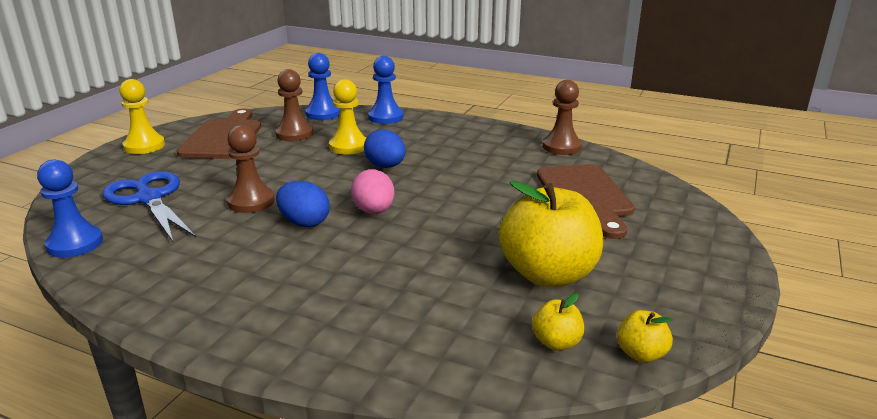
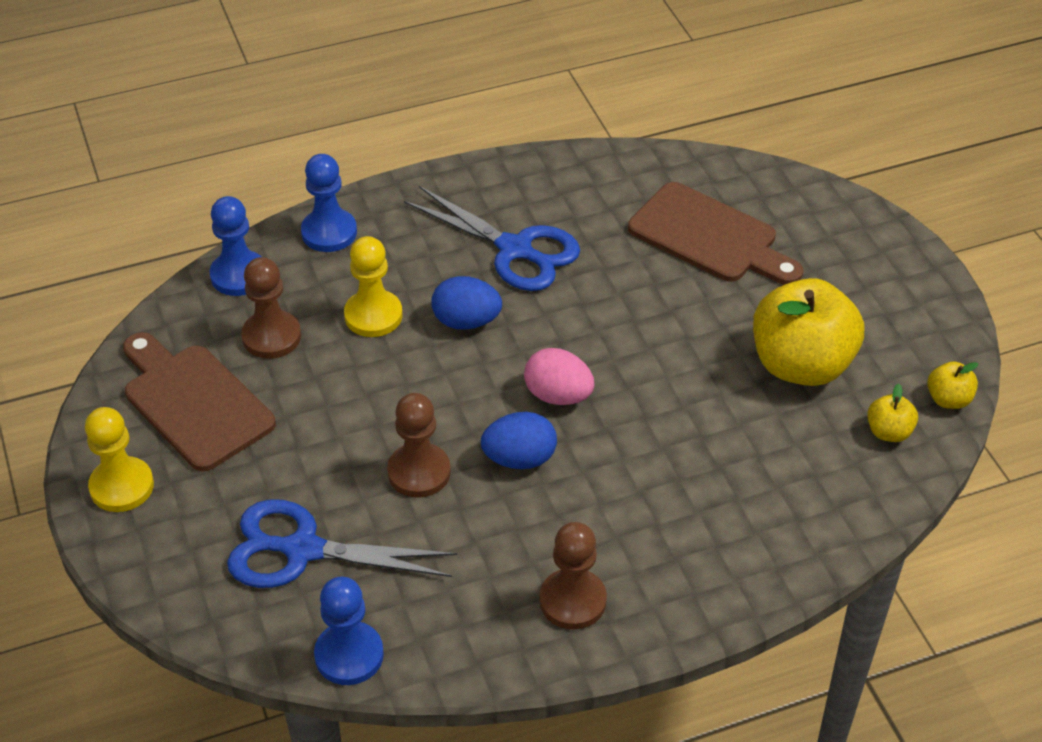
camera: 45 degrees left, 20 degrees up
brown pawn [542,80,582,155] -> brown pawn moved to [540,522,607,629]
none -> blue scissors [404,186,580,291]

